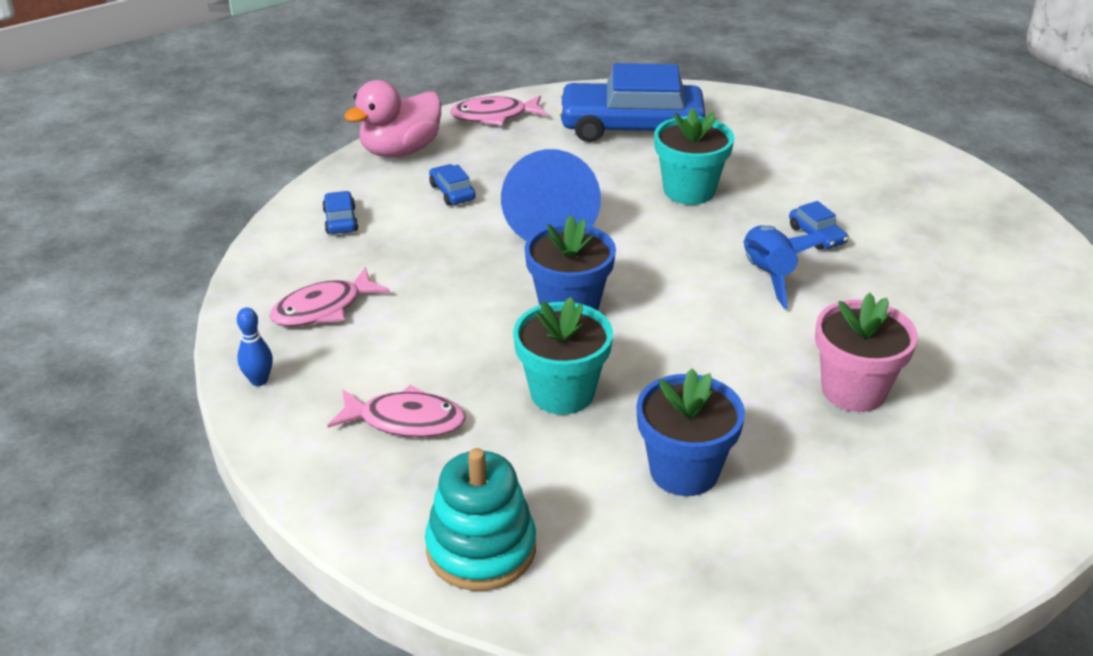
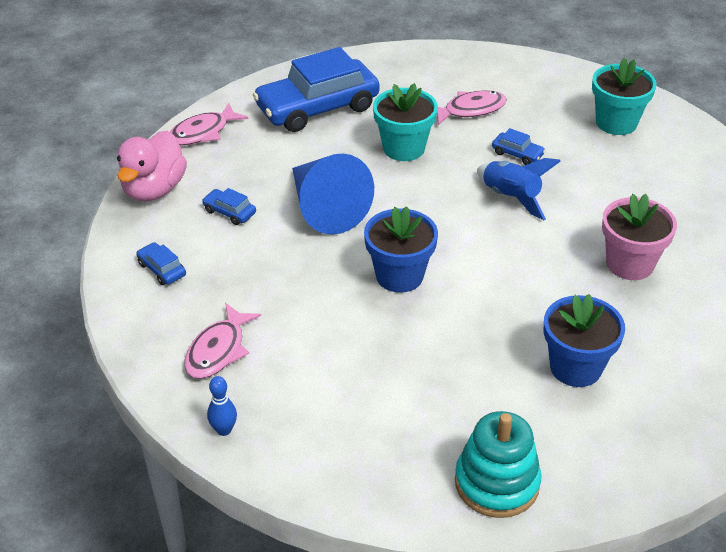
camera: 30 degrees left, 5 degrees up
pink fish [327,385,466,437] -> pink fish moved to [437,90,507,126]
turquoise flower pot [513,297,613,415] -> turquoise flower pot moved to [592,58,657,135]

